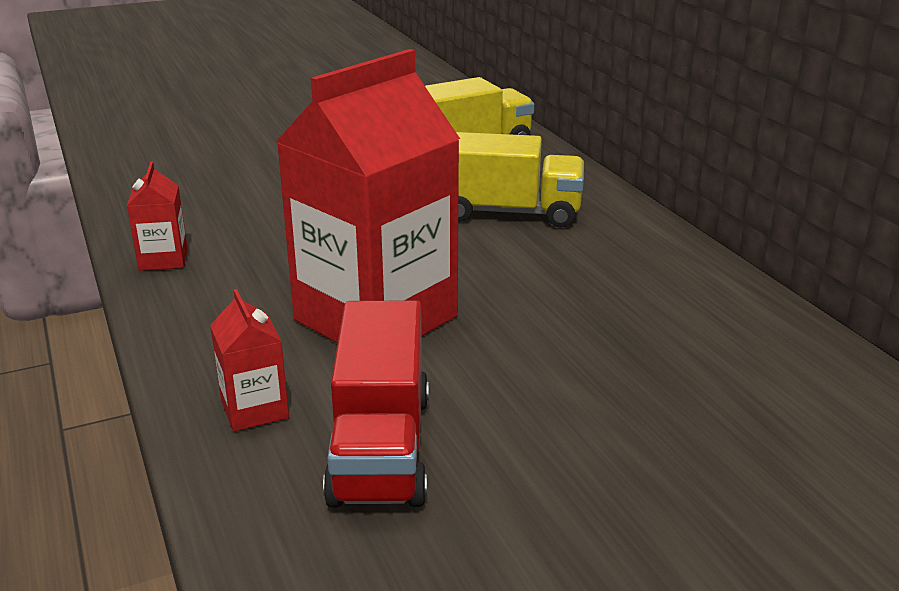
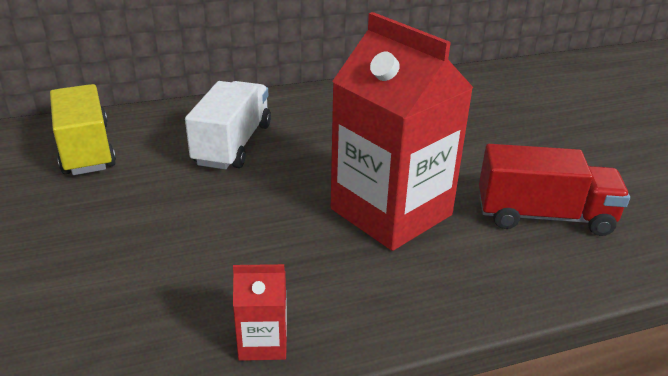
camera: 85 degrees left, 5 degrees up
red carton [210,289,289,431] -> none
yellow truck [456,132,584,227] -> white truck [185,81,271,170]

